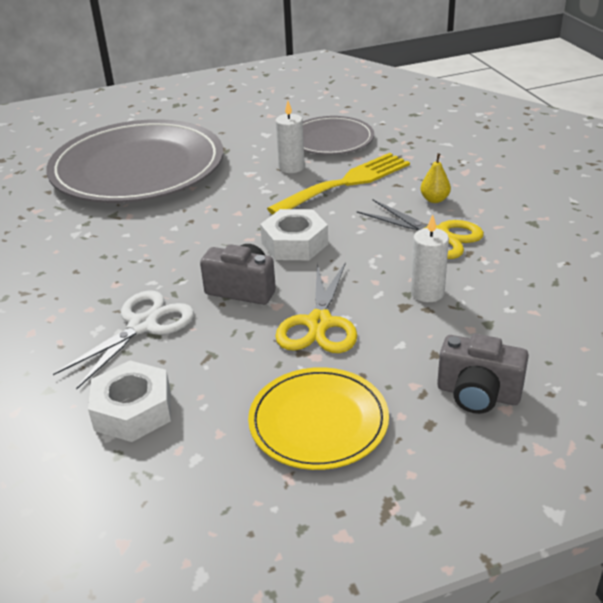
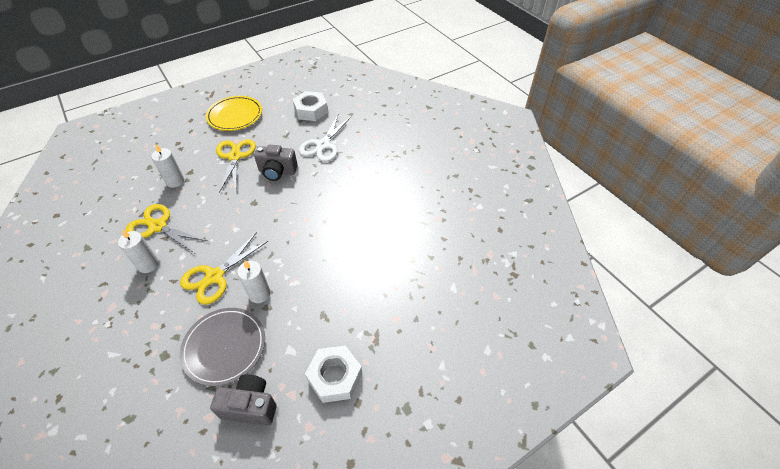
camera: 165 degrees right, 15 degrees up
grey plate [46,119,223,203] -> none
white nut [260,209,328,260] -> white nut moved to [305,345,362,403]
yellow fork [267,153,410,215] -> yellow scissors [180,232,268,305]
yellow pear [420,153,451,203] -> white candle [118,229,159,273]
grey camera [437,334,529,414] -> grey camera moved to [210,374,277,426]

